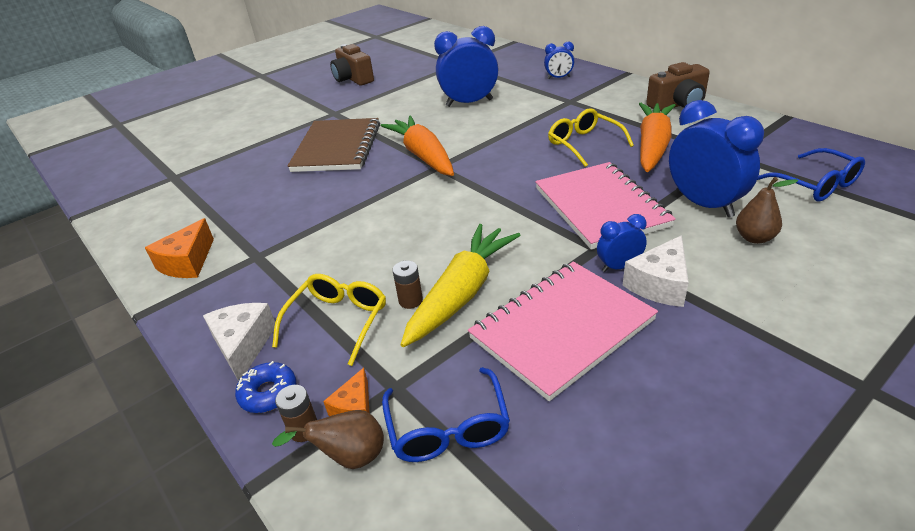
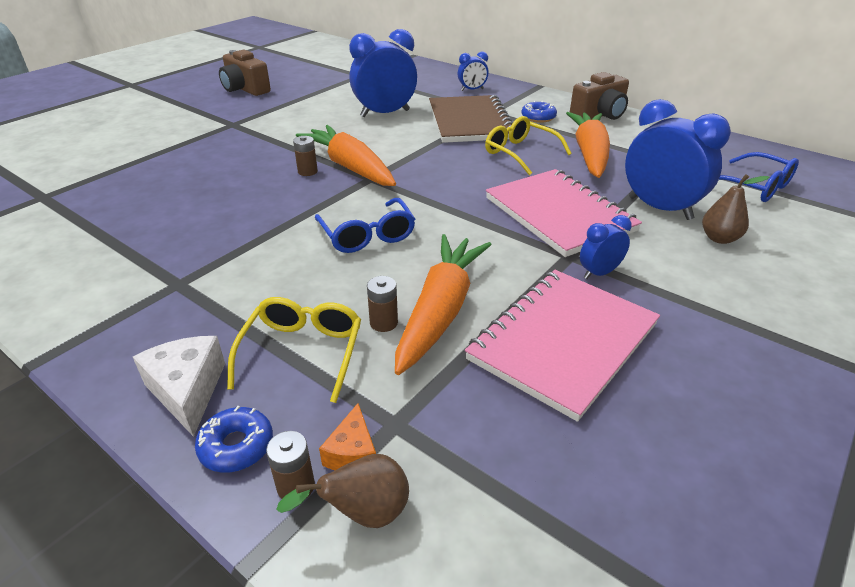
camera: 15 degrees left, 0 degrees up
orange cheese [145,218,214,278] -> none
brown notebook [287,118,380,172] -> brown notebook moved to [429,95,513,143]
blue glasses [382,367,510,462] -> blue glasses moved to [315,198,415,253]
yellow carrot [401,224,520,347] -> orange carrot [395,234,492,375]
white cheese [622,235,689,307] -> none
none -> brown battery [293,136,318,176]
none -> blue donut [521,101,557,123]

